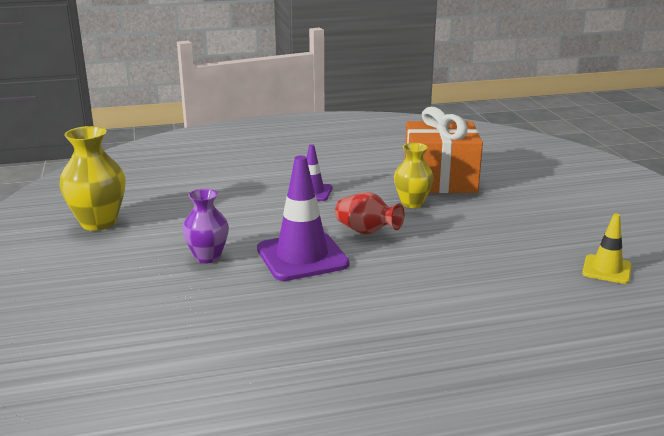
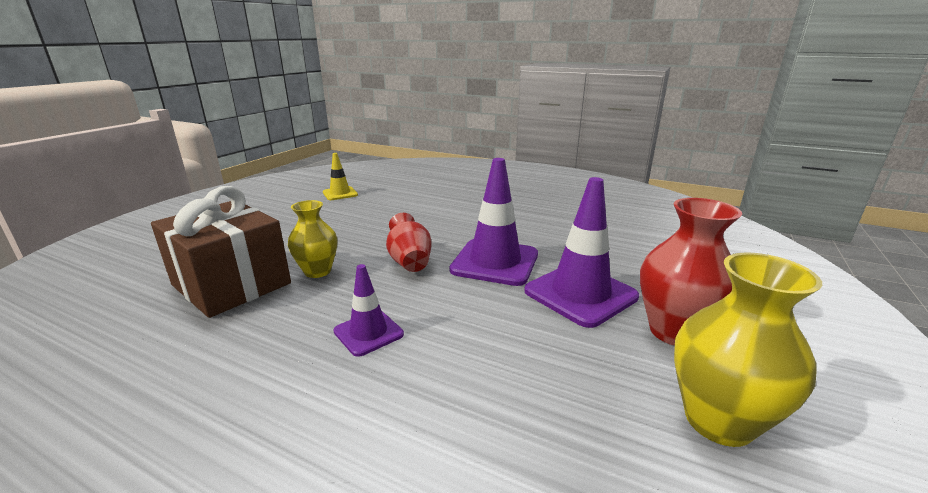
camera: 140 degrees left, 0 degrees up
purple vase [182,189,229,263] -> purple traffic cone [524,177,639,328]
orange gift [405,107,483,193] -> brown gift [151,186,291,318]
none -> red vase [640,198,742,346]

